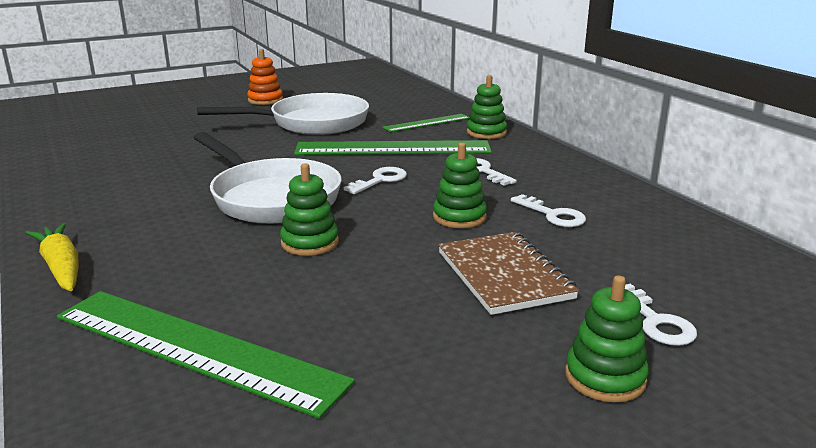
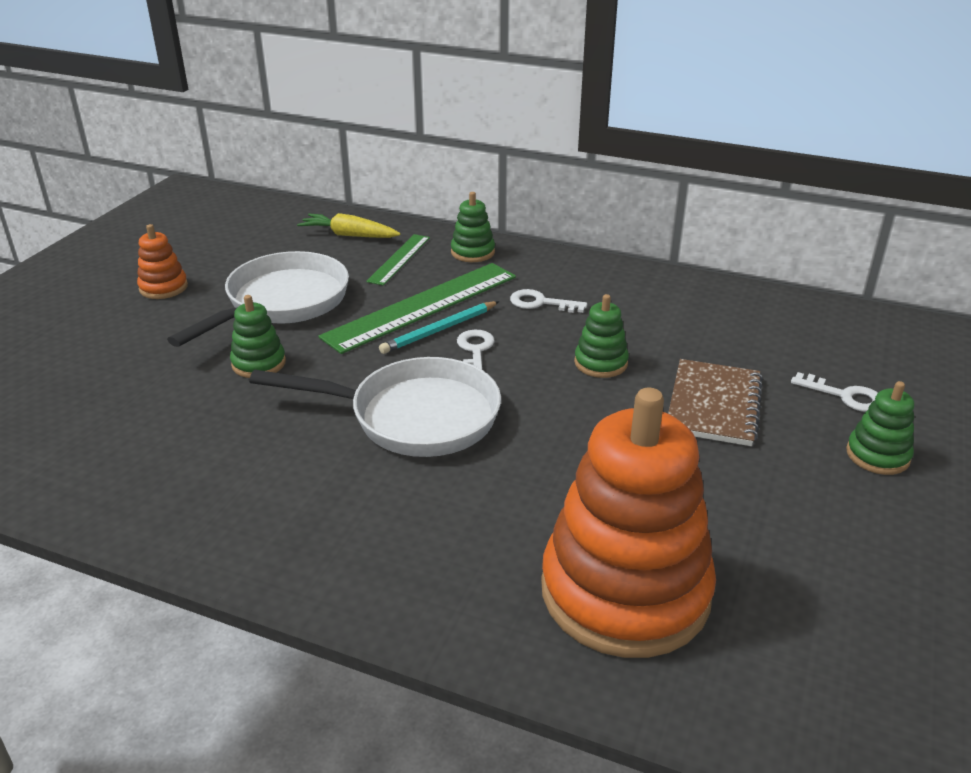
camera: 40 degrees left, 10 degrees up
yellow carrot [26,223,79,291] -> yellow carrot moved to [297,213,401,238]
green ruler [57,291,355,419] -> orange stacking toy [541,388,716,658]
green stacking toy [280,163,339,256] -> green stacking toy moved to [230,295,286,378]
brown notebook [438,232,579,315] -> brown notebook turned 75 degrees clockwise [668,359,763,446]
white key [511,194,586,227] -> none
none -> turquoise pencil [379,301,499,354]

